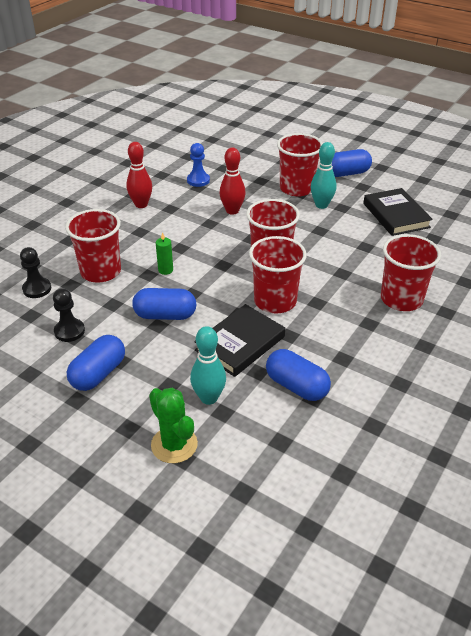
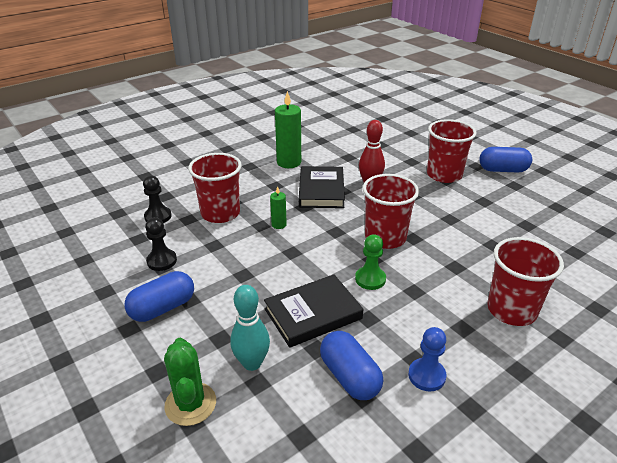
camera: 20 degrees right, 5 degrees down
red bowling pin [126,142,152,208] -> green candle [275,91,301,168]
blue capsule [132,288,196,320] -> none
blue pawn [187,143,210,187] -> blue pawn moved to [408,327,447,391]
red cup [249,236,307,313] -> green pawn [355,235,386,290]
turquoise bowling pin [311,142,336,209] -> none
black book [363,188,433,236] -> black book moved to [299,166,345,208]

